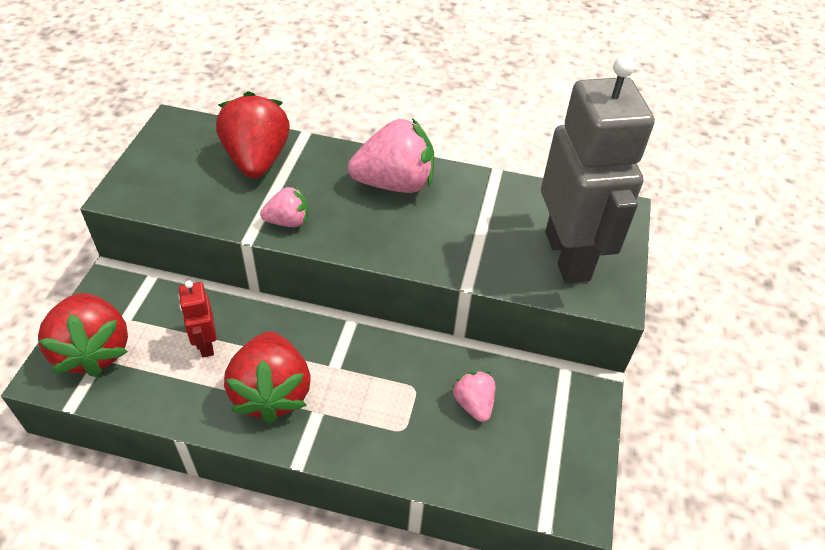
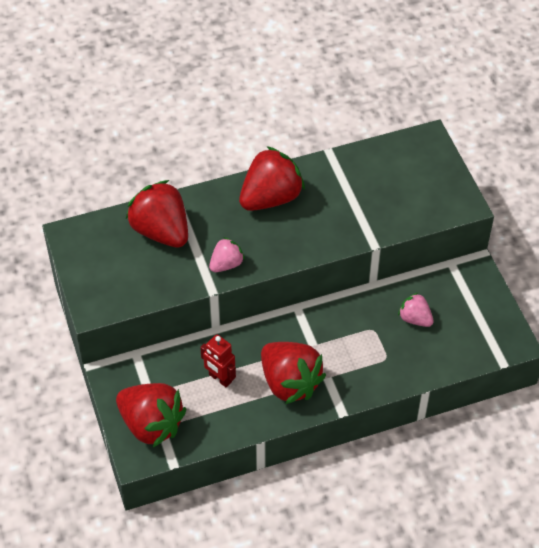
camera: 30 degrees left, 5 degrees up
pink strawberry [348,118,434,193] -> red strawberry [239,146,305,211]
grey robot [541,55,655,284] -> none

